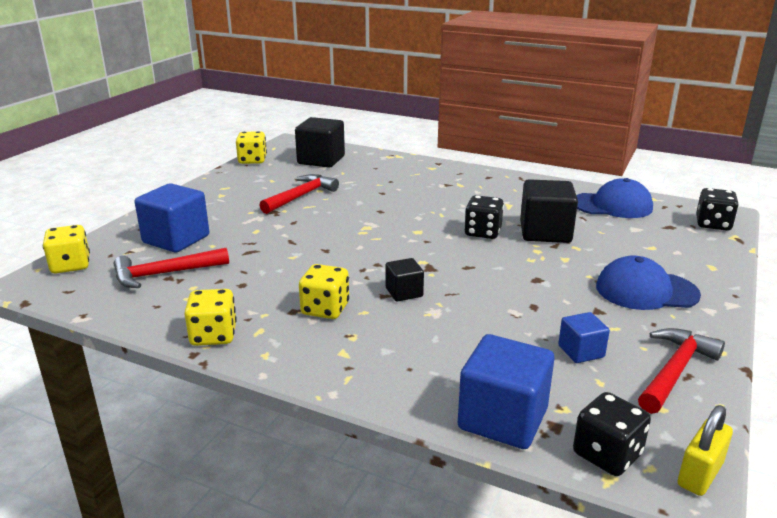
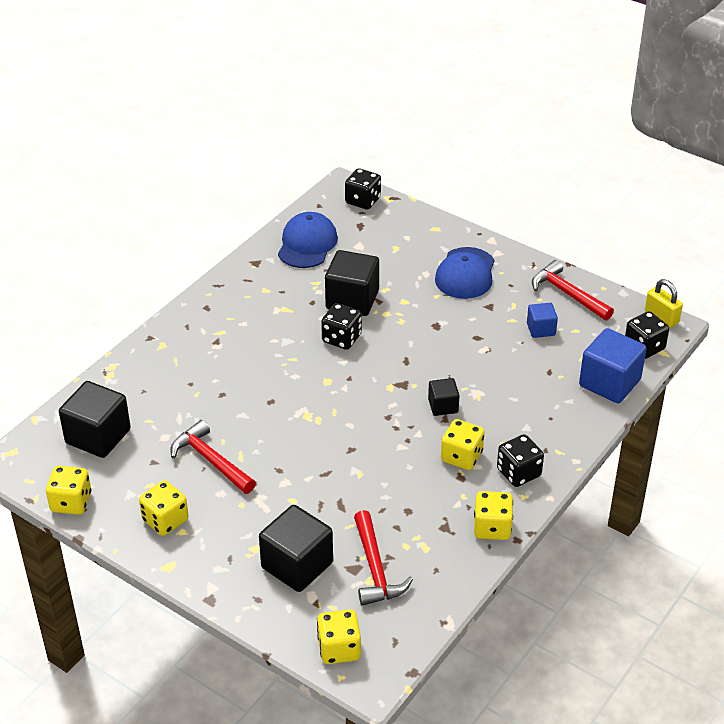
camera: 80 degrees left, 15 degrees up
blue cube [135,183,209,252] -> black cube [259,505,333,592]
none -> yellow dice [139,480,189,536]
none -> black dice [497,434,544,487]

